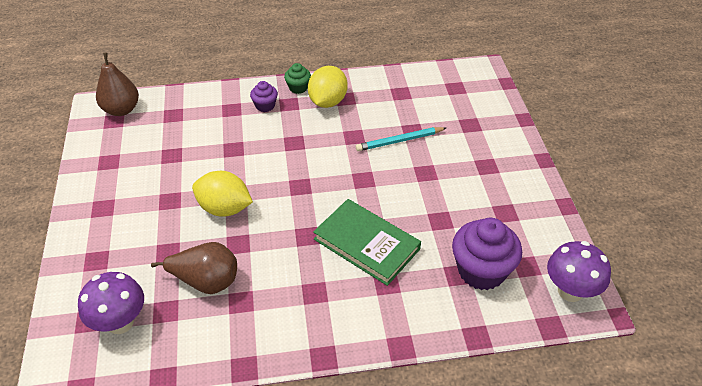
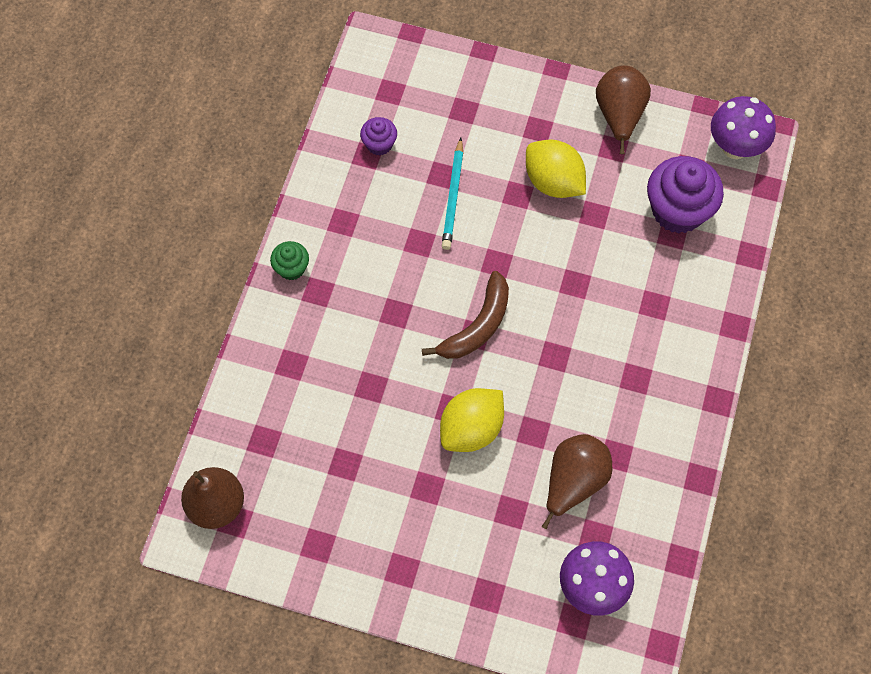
camera: 65 degrees left, 20 degrees up
purple cupcake [250,81,278,112] -> purple cupcake moved to [360,117,397,156]
yellow lemon [308,66,347,108] -> yellow lemon moved to [526,140,586,198]
green book [313,199,421,286] -> none
none -> brown banana [422,271,509,359]
none -> brown pear [596,65,651,154]

